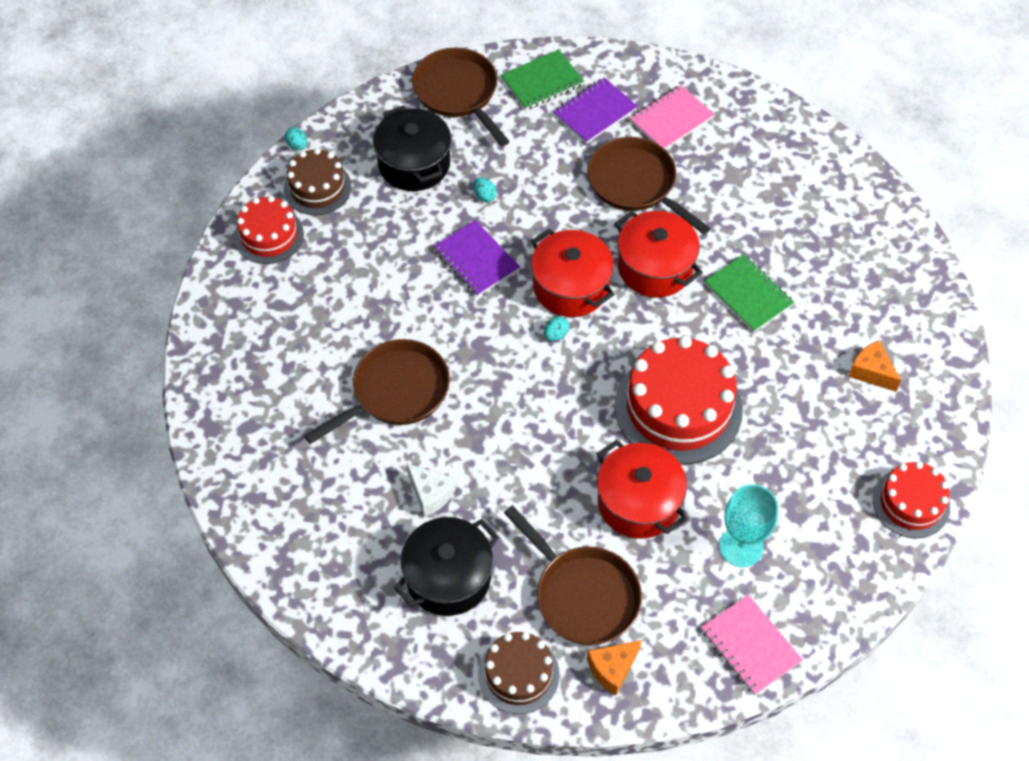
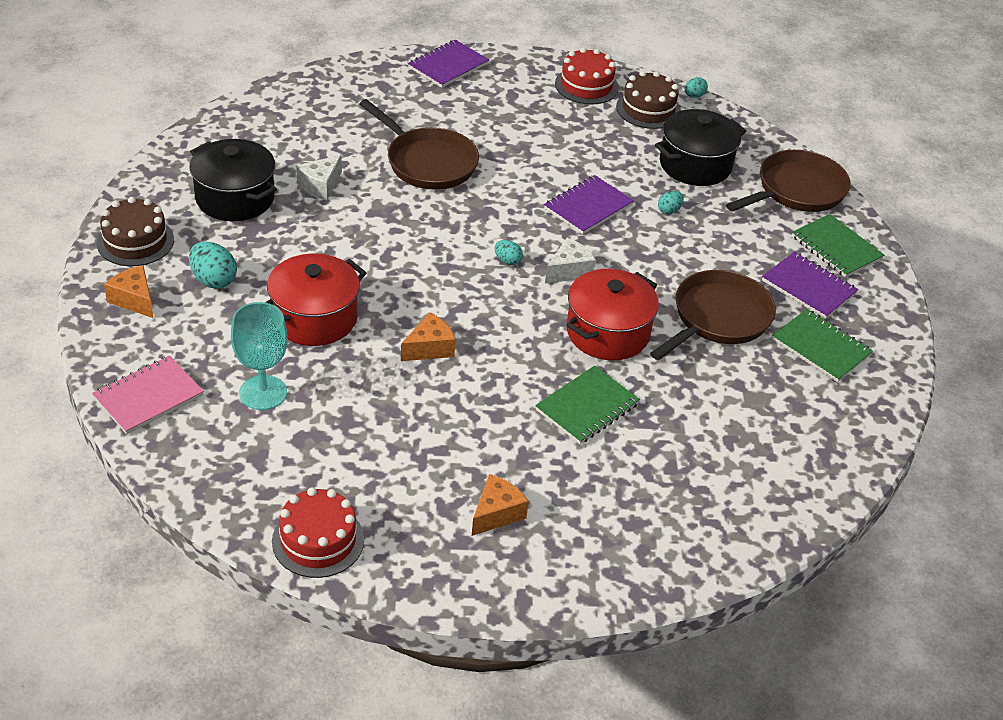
camera: 80 degrees right, 15 degrees down
brown pan [504,505,642,645] -> turquoise egg [189,242,237,289]
red pot [531,229,615,317] -> white cheese [545,237,596,283]
red cake [615,336,743,465] -> orange cheese [401,313,456,361]
pink notebook [630,85,714,149] -> green notebook [772,309,873,382]
none -> purple notebook [408,40,489,88]

